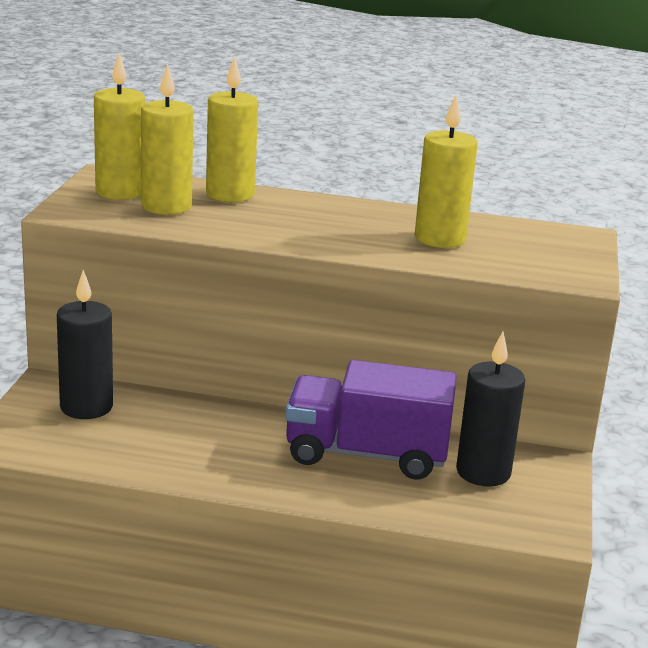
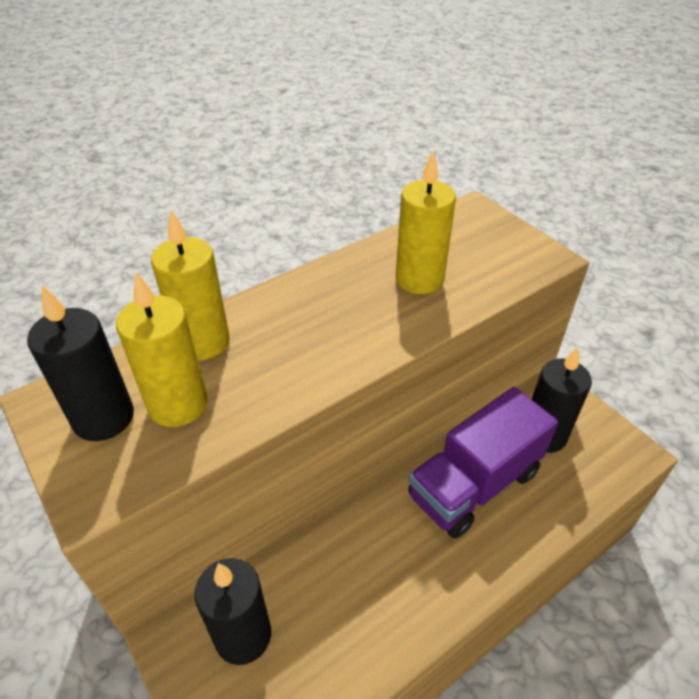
camera: 45 degrees left, 20 degrees up
yellow candle [94,53,145,200] -> black candle [27,285,134,441]

